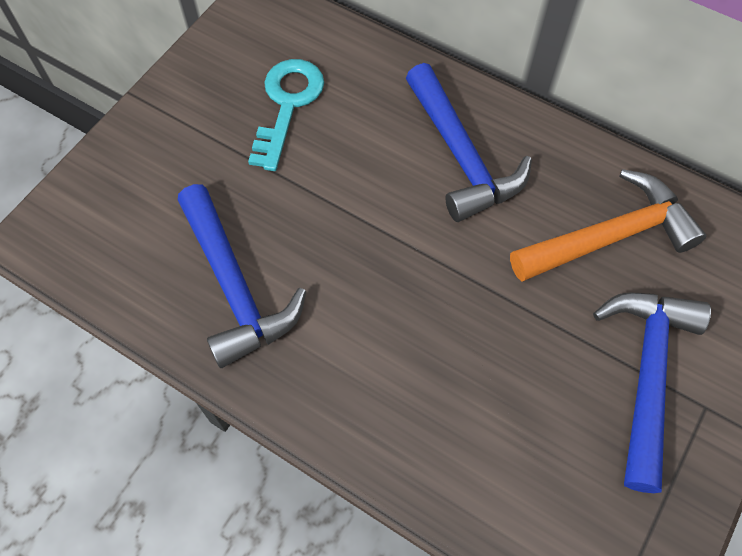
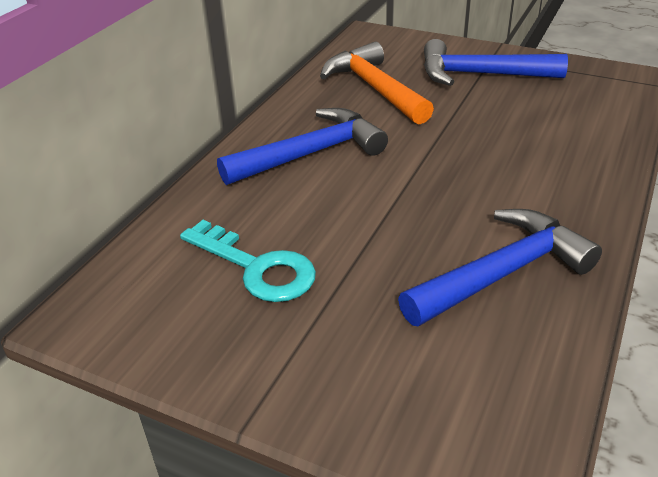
camera: 95 degrees left, 25 degrees down
turquoise key [248,59,324,171] -> turquoise key turned 150 degrees counterclockwise [180,220,316,302]

